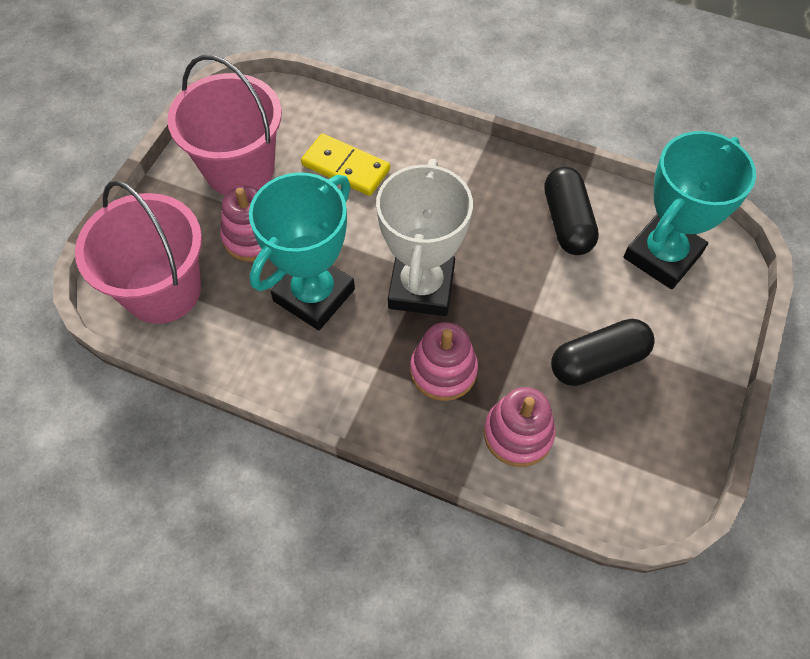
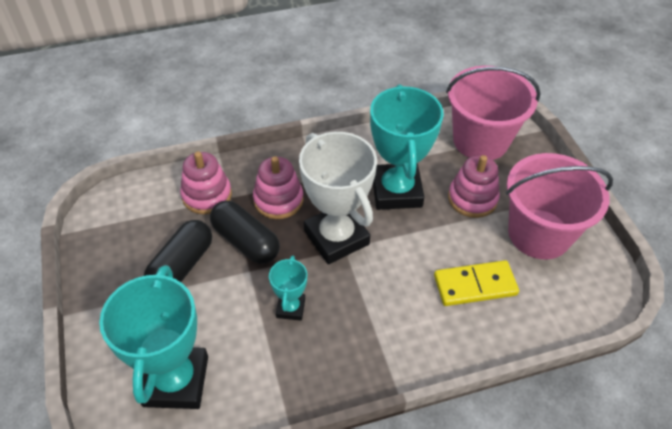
camera: 140 degrees right, 10 degrees down
black capsule [544,167,599,255] -> black capsule moved to [210,200,280,264]
none -> turquoise trophy [269,255,307,321]

